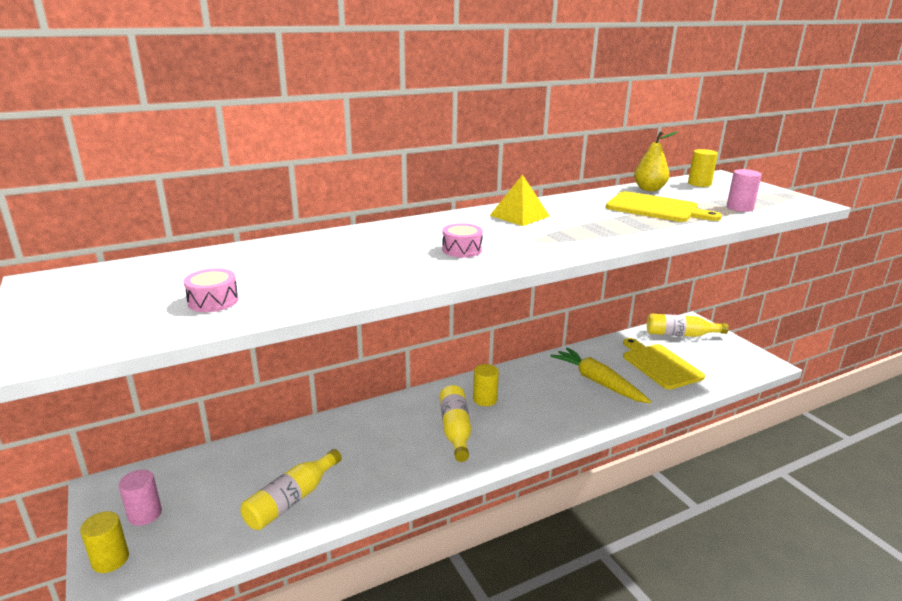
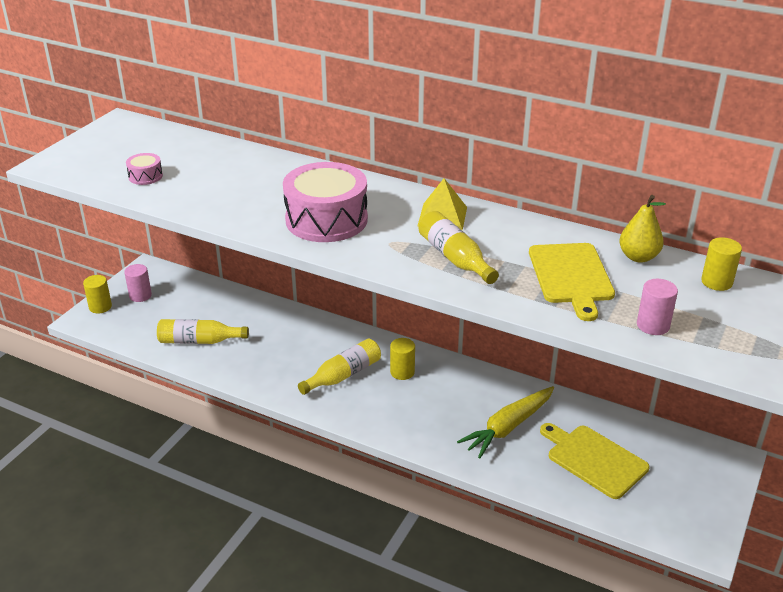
camera: 55 degrees right, 10 degrees up
pink drum [442,223,483,258] -> pink drum [283,162,368,242], size x2.28
yellow carrot [550,347,651,403] -> yellow carrot turned 150 degrees counterclockwise [457,386,554,458]
yellow cutting board [623,338,705,389] -> yellow cutting board turned 75 degrees counterclockwise [540,423,650,499]
yellow bottle [647,314,729,337] -> yellow bottle moved to [419,211,499,284]

